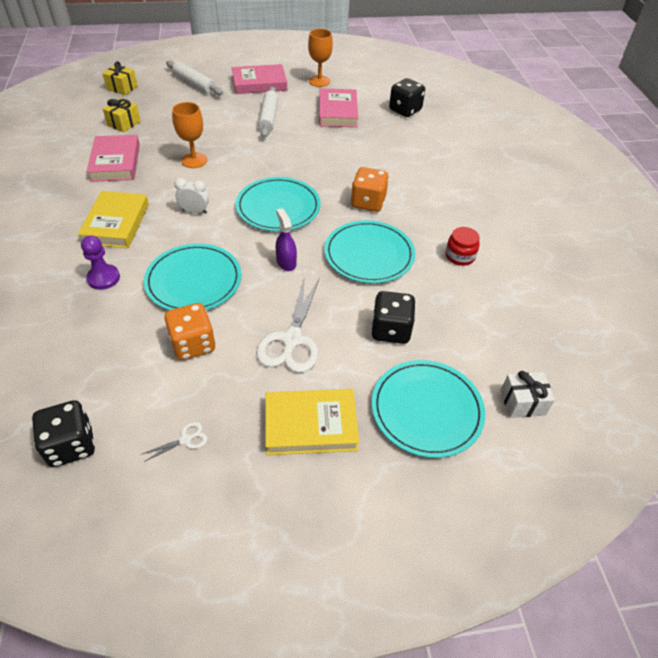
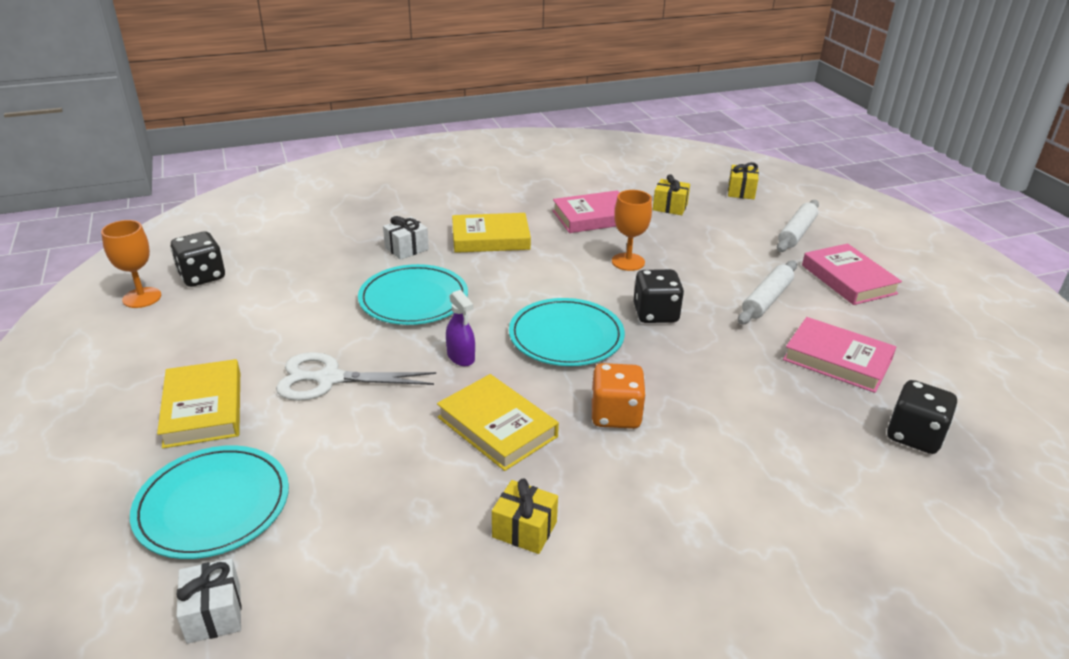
camera: 80 degrees right, 15 degrees down
purple pawn [81,235,120,290] -> white gift [383,216,429,260]
white scissors [142,422,208,462] -> none
orange dice [165,303,216,360] -> none
white clock [174,178,209,214] -> none
white rolling pin [258,86,278,138] -> white rolling pin turned 45 degrees counterclockwise [738,260,797,325]
purple spray bottle [275,208,297,271] -> purple spray bottle turned 90 degrees clockwise [446,290,475,366]
orange goblet [308,29,333,87] -> orange goblet moved to [101,220,161,308]
pink book [319,88,358,127] -> pink book turned 45 degrees clockwise [783,317,896,393]
turquoise plate [324,220,415,283] -> yellow book [437,374,559,471]
black dice [371,291,416,344] -> black dice moved to [633,269,684,323]
red jar [446,227,480,266] -> yellow gift [492,479,558,554]

